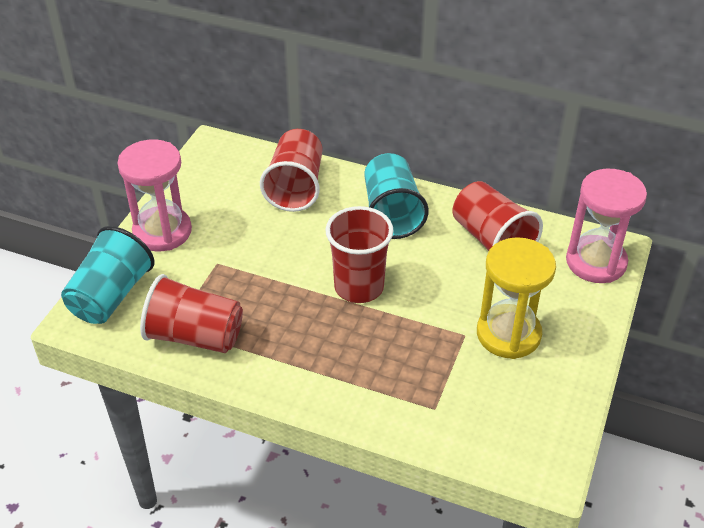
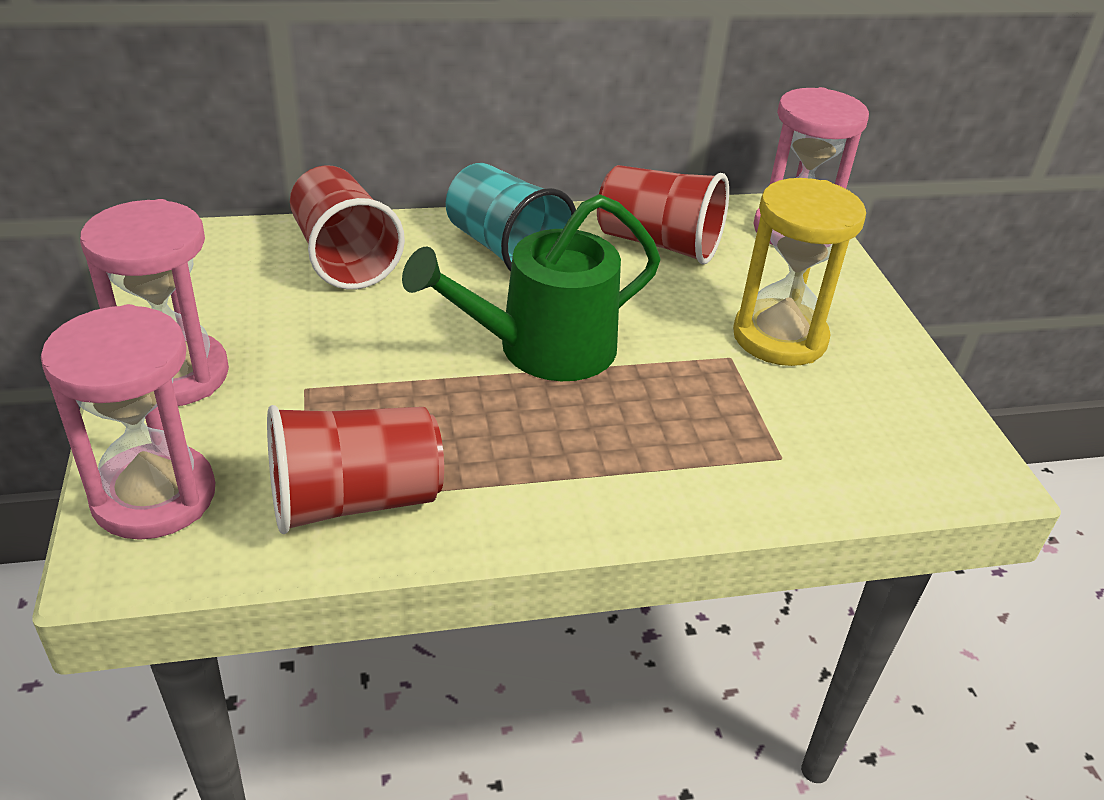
camera: 35 degrees left, 5 degrees down
turquoise cup [61,226,154,324] -> pink hourglass [41,304,215,540]
red cup [326,206,394,303] -> green watering can [402,194,661,381]

